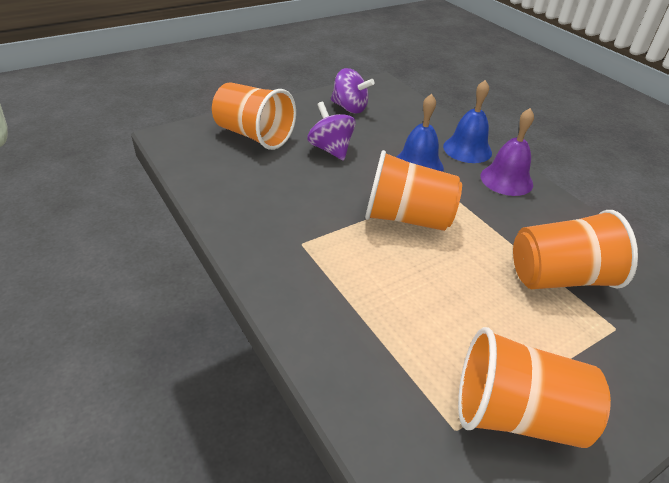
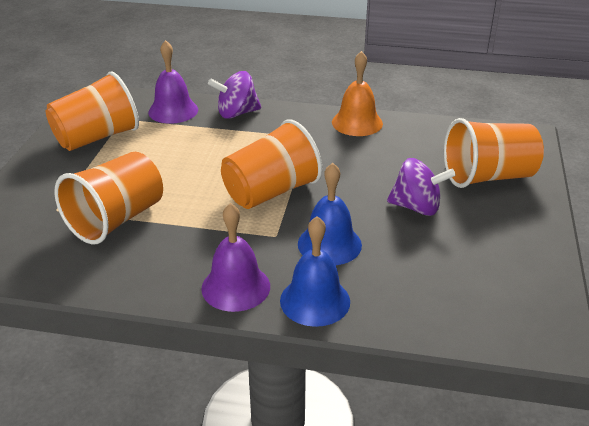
camera: 135 degrees right, 5 degrees down
purple spinning top [331,68,375,113] -> purple spinning top moved to [208,71,261,119]
none -> purple bell [148,40,198,124]
none -> orange bell [332,51,383,136]

